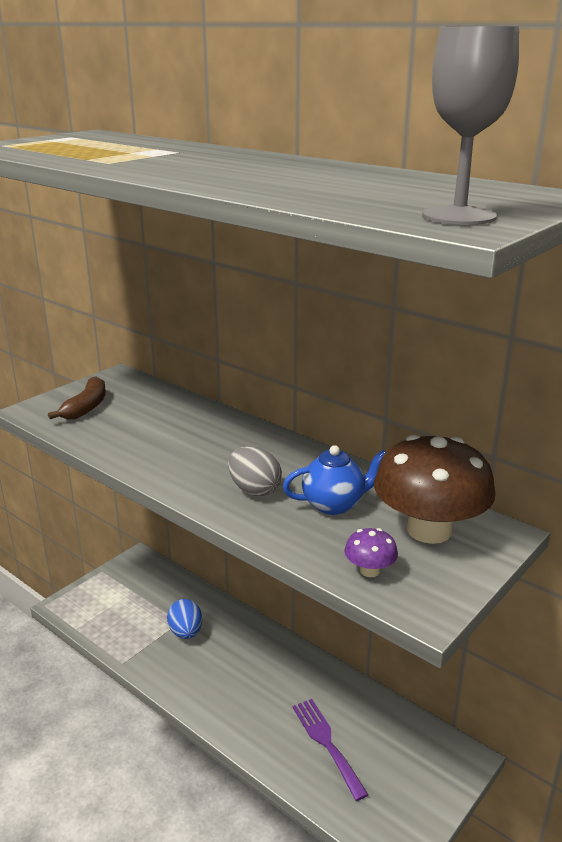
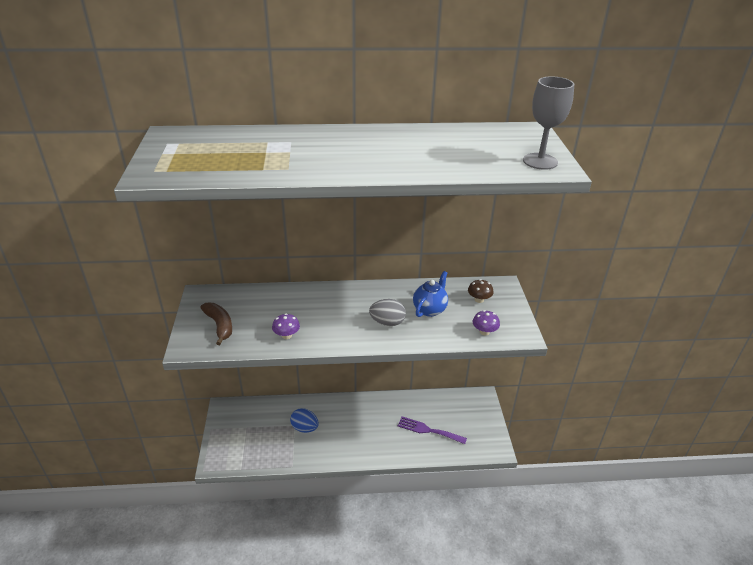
camera: 45 degrees left, 10 degrees up
brown mushroom [374,435,496,544] -> brown mushroom [468,279,494,303], size x0.42
none -> purple mushroom [272,313,300,339]

